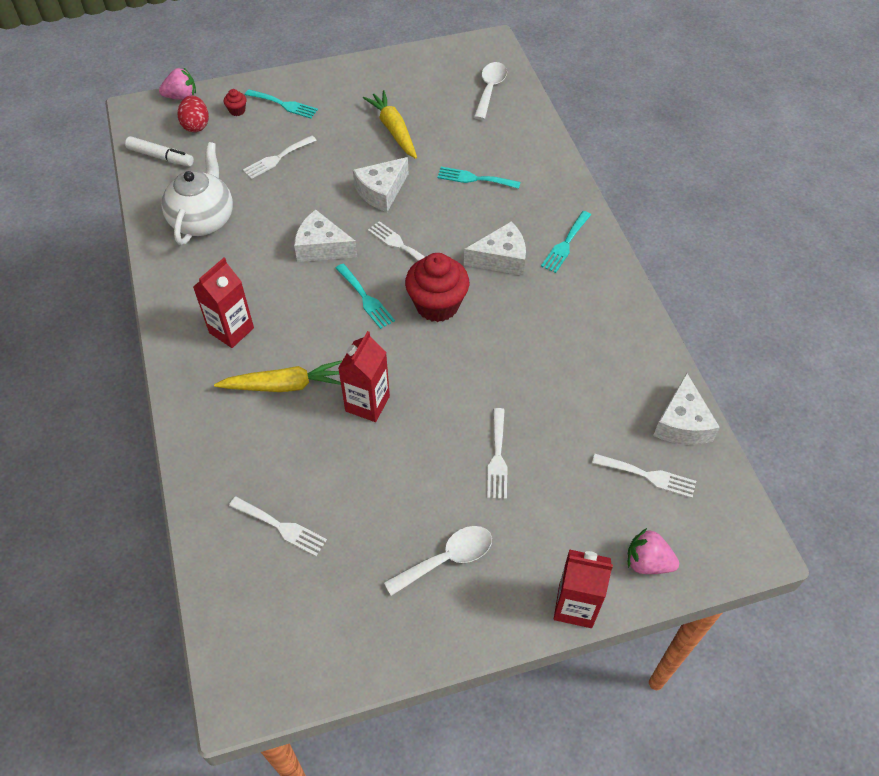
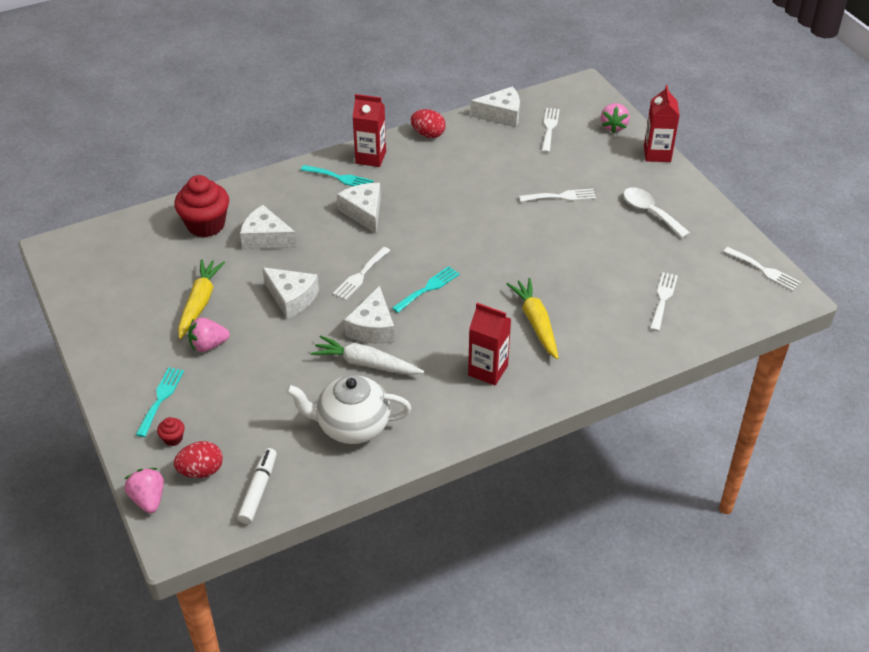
camera: 100 degrees left, 10 degrees down
white fork [243,136,317,179] -> white fork moved to [723,247,801,291]
red carton [338,331,390,422] -> red carton moved to [353,94,386,167]
yellow carrot [363,90,417,159] -> yellow carrot turned 135 degrees clockwise [178,259,225,339]
red cupcake [405,253,469,322] -> red cupcake moved to [174,175,229,237]
turquoise fork [437,167,521,189] -> white cheese [240,205,297,250]
white spoon [474,62,507,120] -> none
none -> pink strawberry [188,318,230,352]
none -> white carrot [311,335,424,375]
none -> red egg [411,109,446,138]

